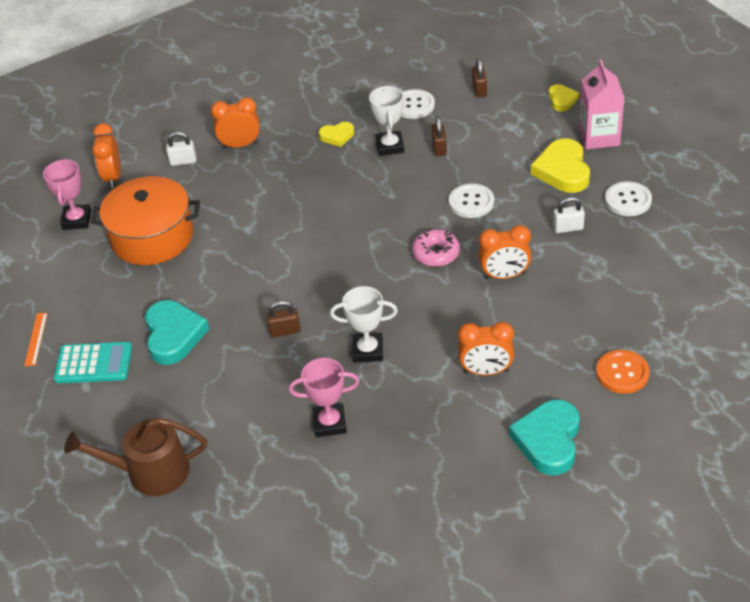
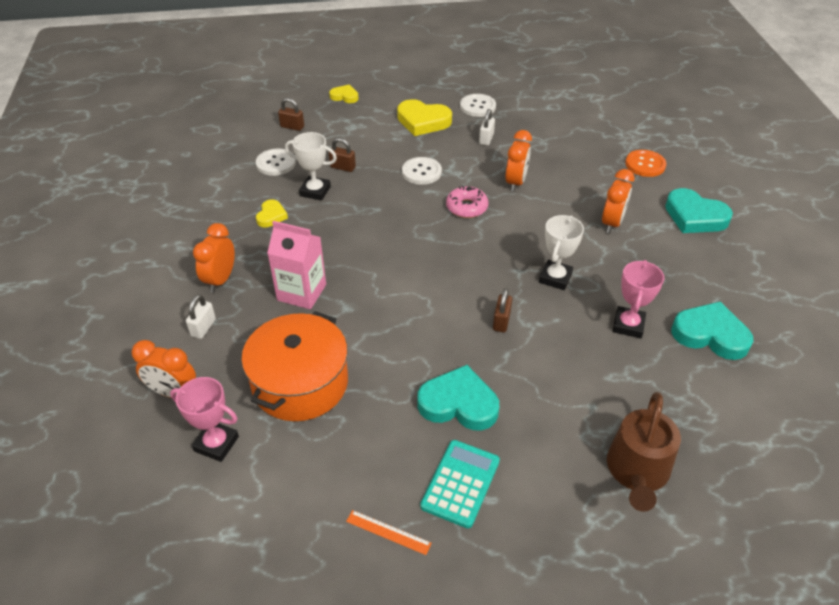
camera: 70 degrees left, 0 degrees up
pink carton [579,60,624,149] -> pink carton moved to [267,221,326,309]
none -> turquoise heart [672,301,753,360]

